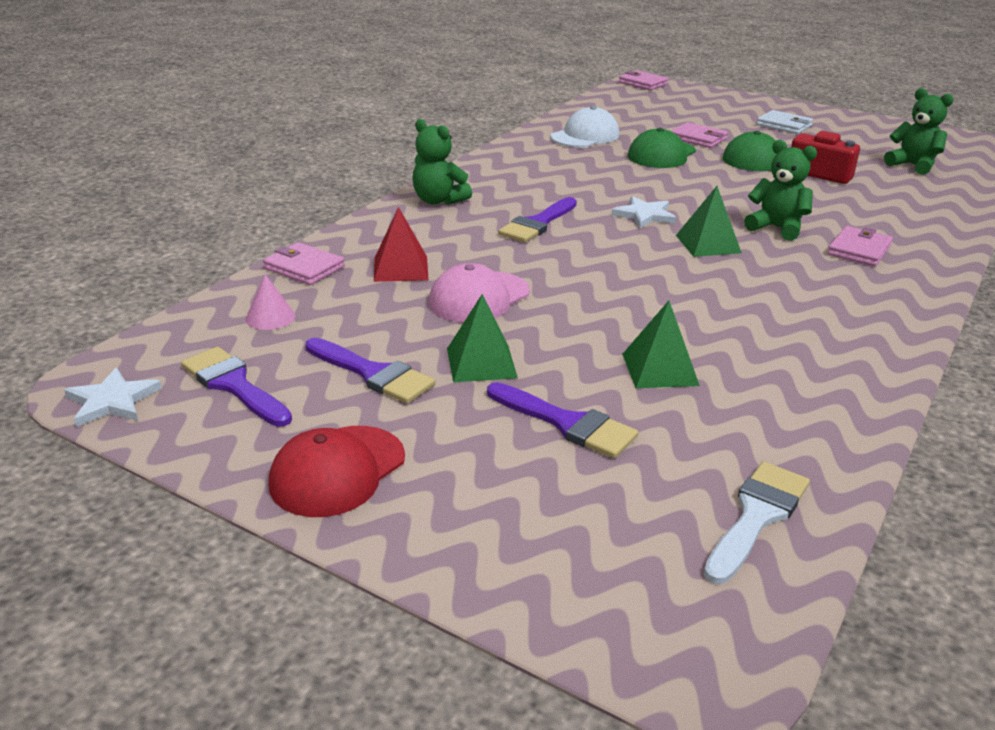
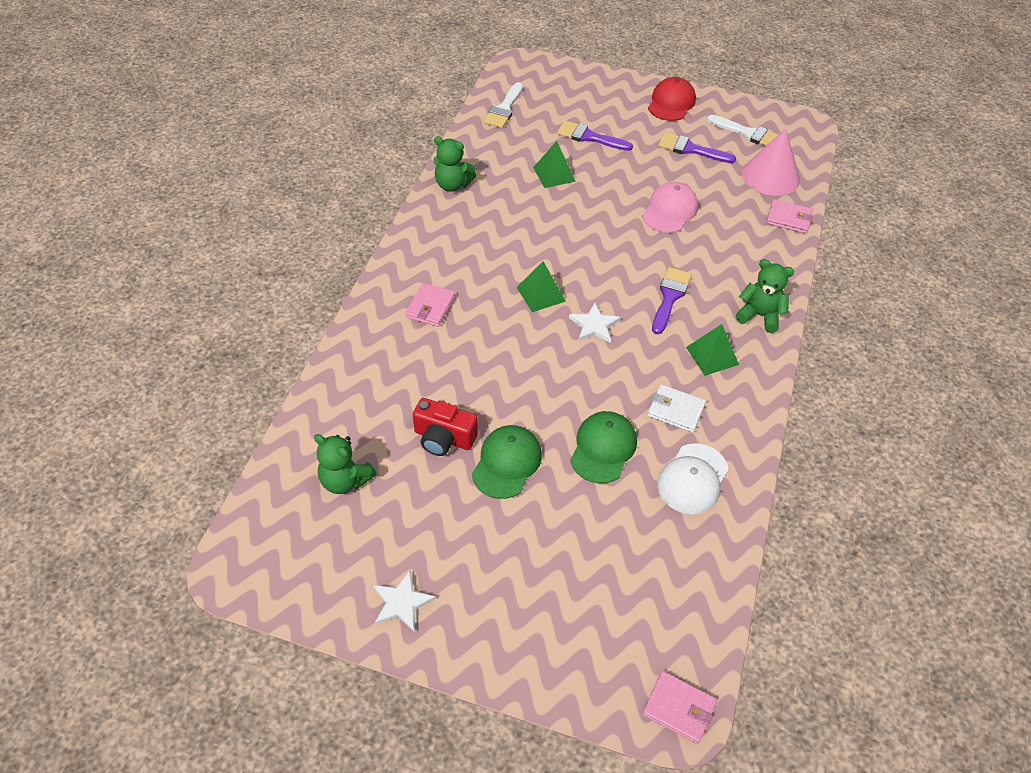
camera: 165 degrees right, 20 degrees up
white star [64,368,162,427] -> white star moved to [373,570,436,632]
purple brush [181,347,292,427] -> white brush [707,115,779,146]
pink cone [246,274,295,330] -> pink cone [742,128,800,196], size x2.11
red pyramid [374,207,429,282] -> none
green pyramid [447,294,518,382] -> green pyramid moved to [686,324,739,376]
pink wallet [671,122,728,148] -> none
green teddy bear [744,140,817,241] -> green teddy bear moved to [433,136,476,192]
white wallet [757,110,813,134] -> white wallet moved to [647,384,706,433]

